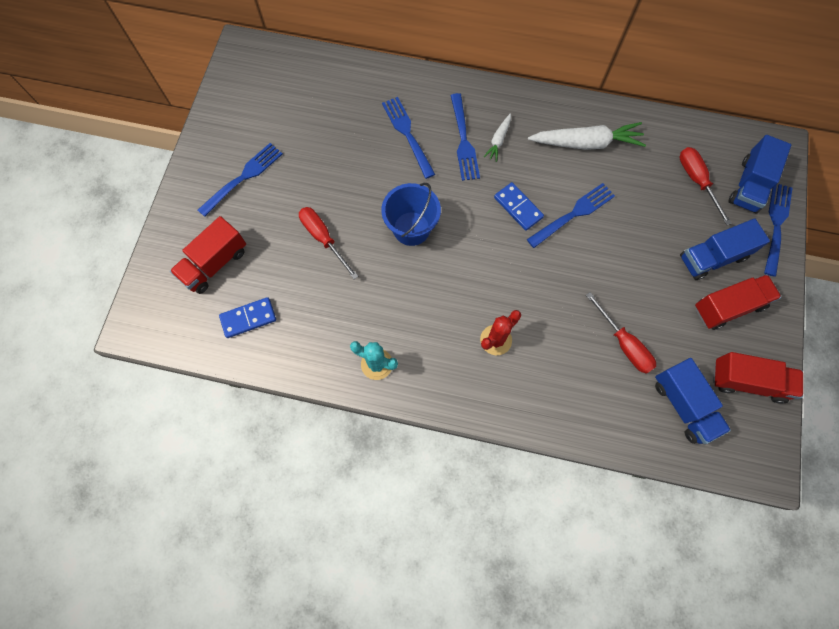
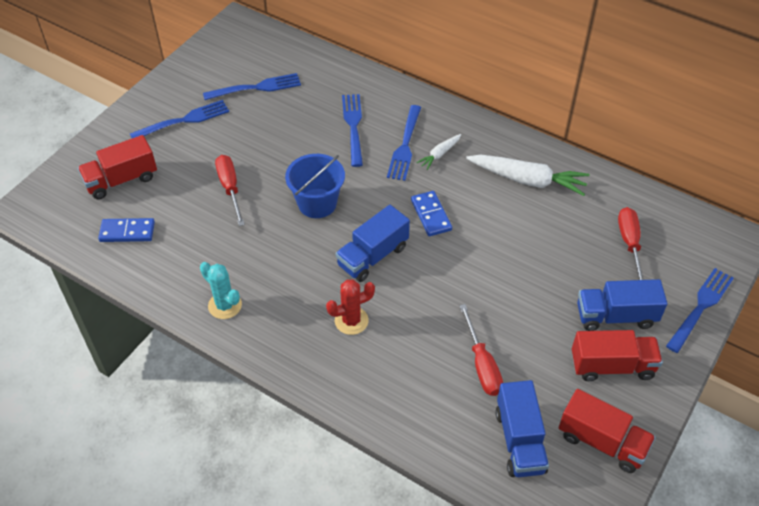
camera: 20 degrees right, 20 degrees down
blue fork [527,183,615,248] -> blue fork moved to [203,73,301,100]
blue truck [728,135,791,213] -> blue truck moved to [335,205,410,282]

